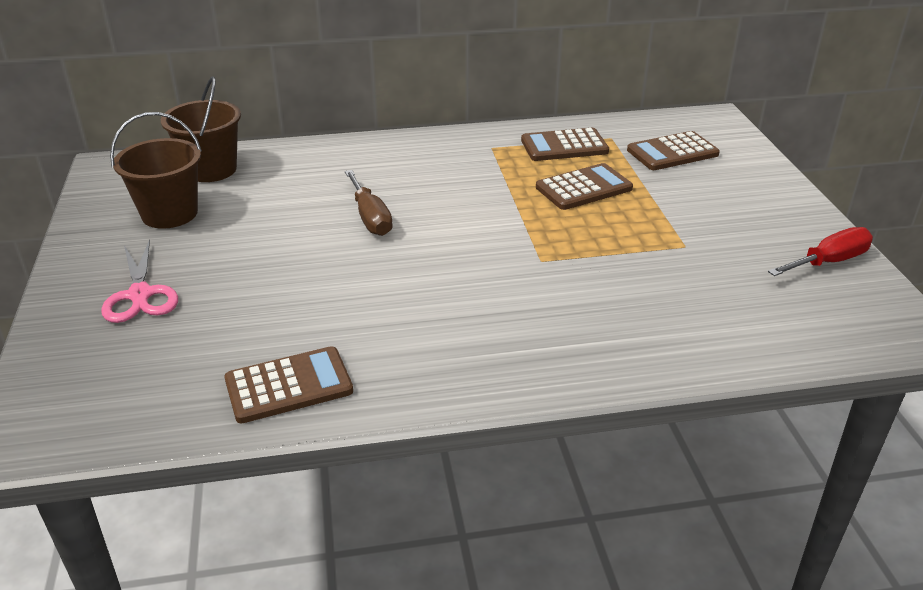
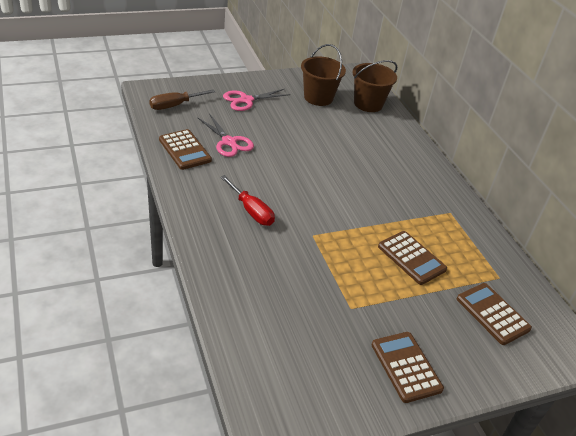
camera: 75 degrees right, 5 degrees up
brown screwdriver [345,170,393,236] -> brown screwdriver moved to [149,89,216,110]
brown calculator [521,128,609,161] -> brown calculator moved to [372,332,444,403]
red screwdriver [768,227,873,276] -> red screwdriver moved to [220,175,275,226]
none -> pink scissors [197,113,254,157]

